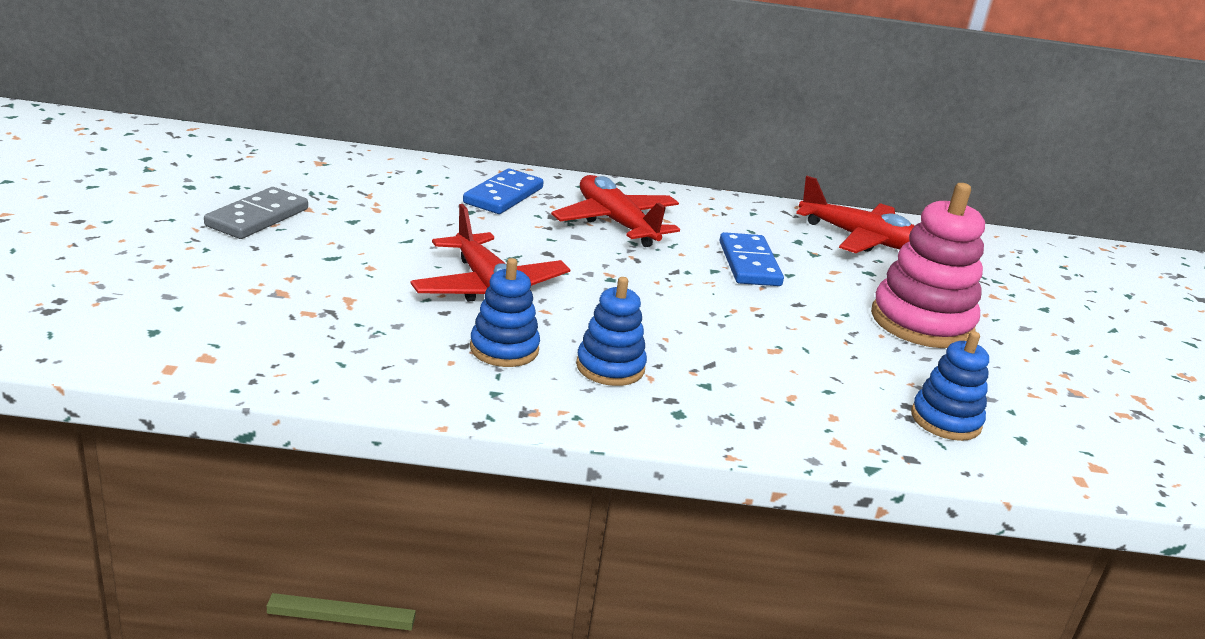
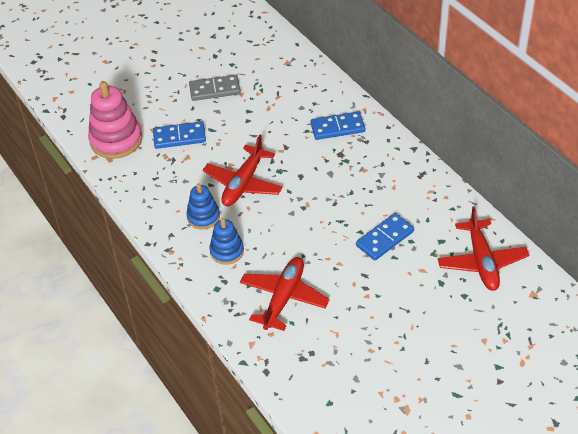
camera: 60 degrees right, 20 degrees up
red plane [551,175,680,247] -> red plane moved to [240,257,330,331]
pink stacking toy [871,183,985,348] -> pink stacking toy moved to [88,81,142,159]
blue stacking toy [911,331,989,441] -> none
none -> blue domino [153,121,206,149]

